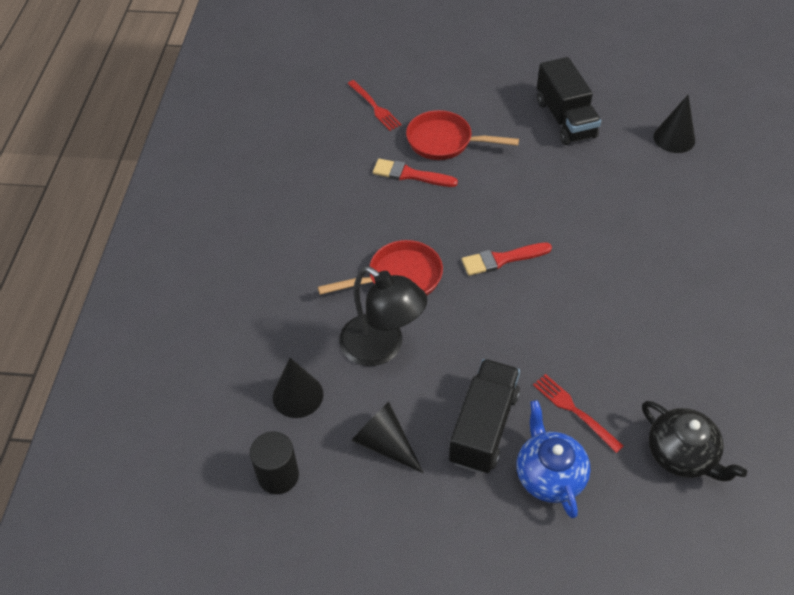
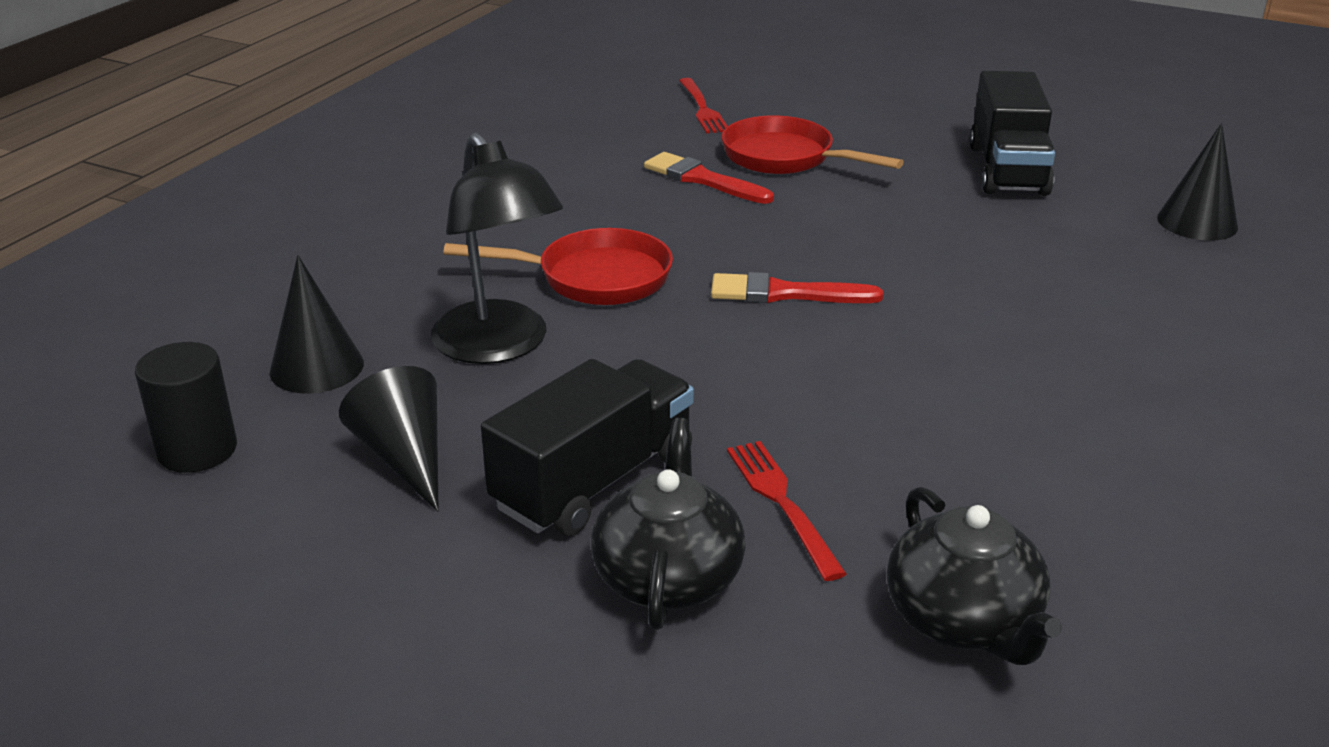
camera: 20 degrees right, 20 degrees down
blue teapot [517,400,591,519] -> black teapot [591,418,746,630]

